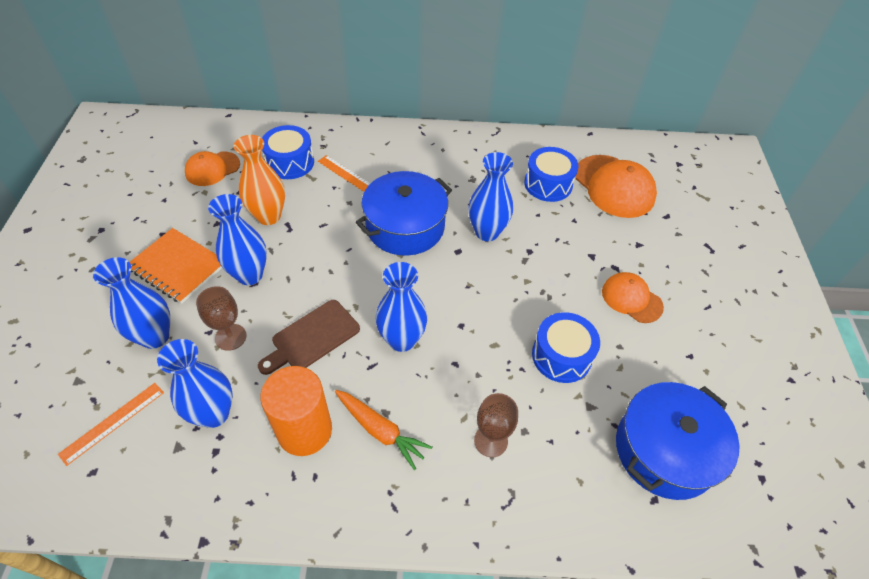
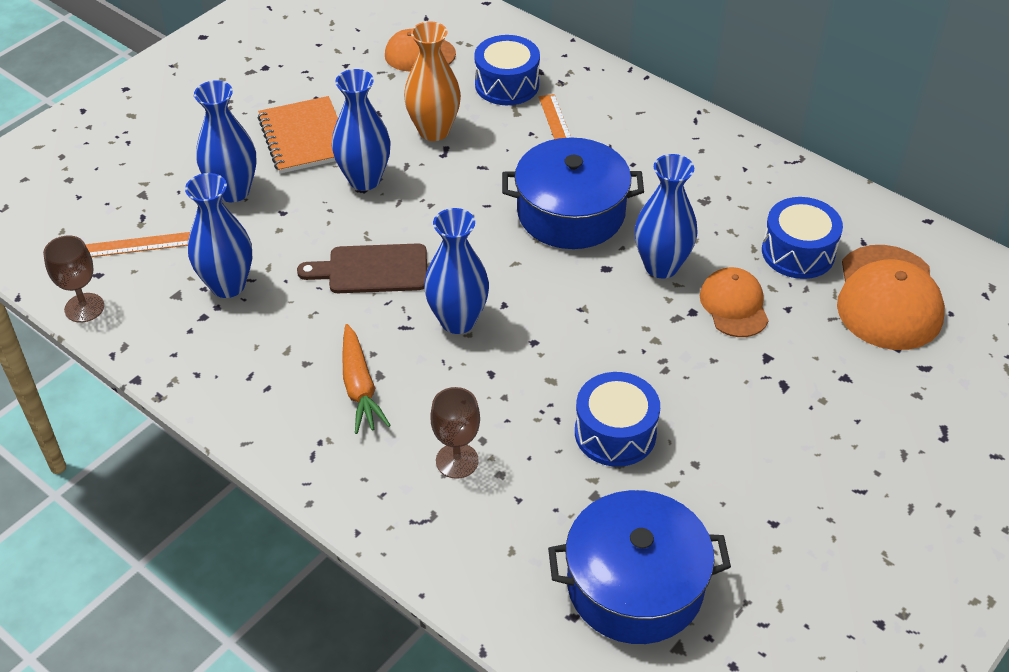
camera: 40 degrees right, 5 degrees down
brown goblet [196,286,247,351] -> brown goblet moved to [43,235,104,323]
orange cylinder [260,366,332,456] -> none
orange cap [602,272,664,323] -> orange cap moved to [700,267,769,337]

